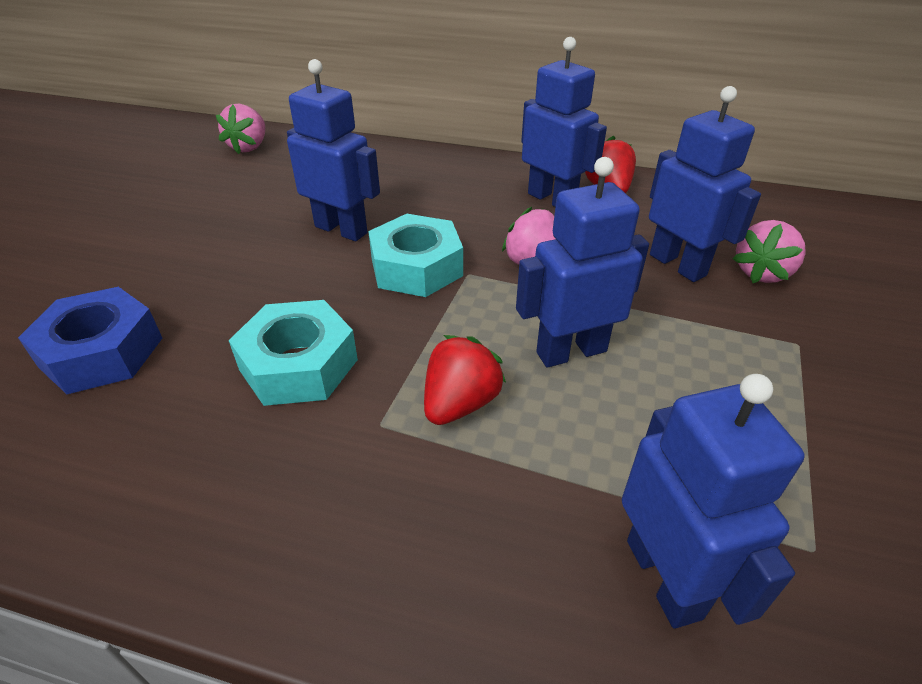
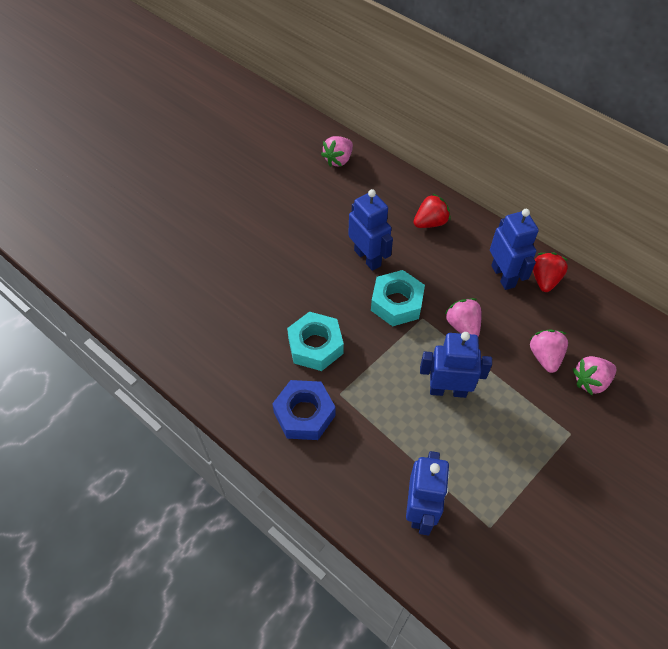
camera: 25 degrees right, 15 degrees up
blue nut [18,287,162,394] -> blue nut moved to [272,380,335,440]
red strawberry [424,335,506,425] -> red strawberry moved to [414,193,450,228]
blue robot [649,86,761,282] -> pink strawberry [529,330,568,373]

